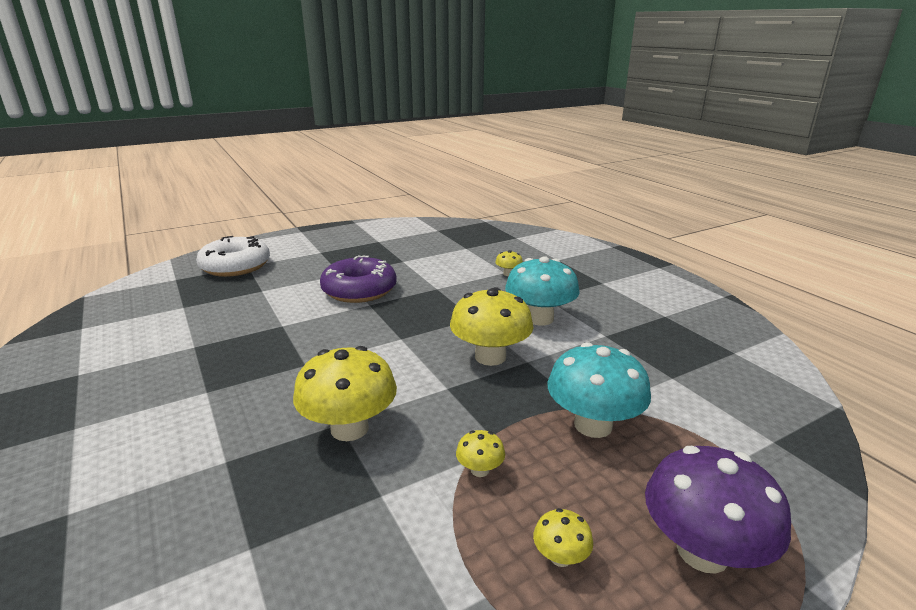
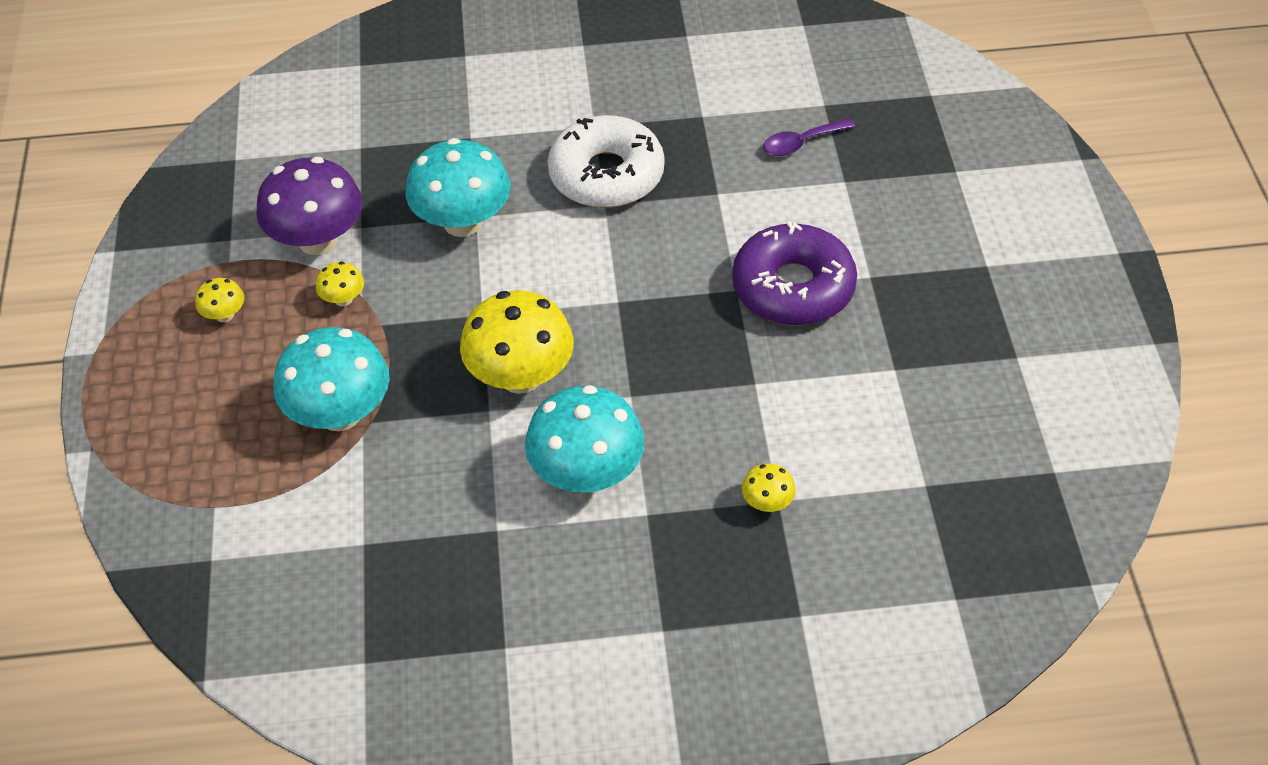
camera: 115 degrees right, 25 degrees up
white donut [196,236,270,277] -> white donut moved to [548,115,665,208]
yellow mushroom [293,346,397,441] -> turquoise mushroom [406,138,510,237]
purple mushroom [645,446,791,574] -> purple mushroom moved to [256,157,363,255]
none -> purple spoon [763,118,855,156]

